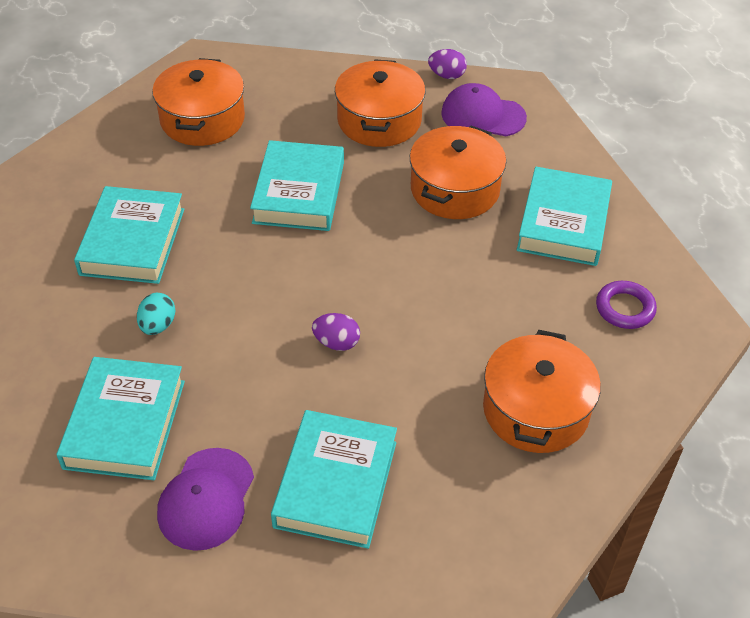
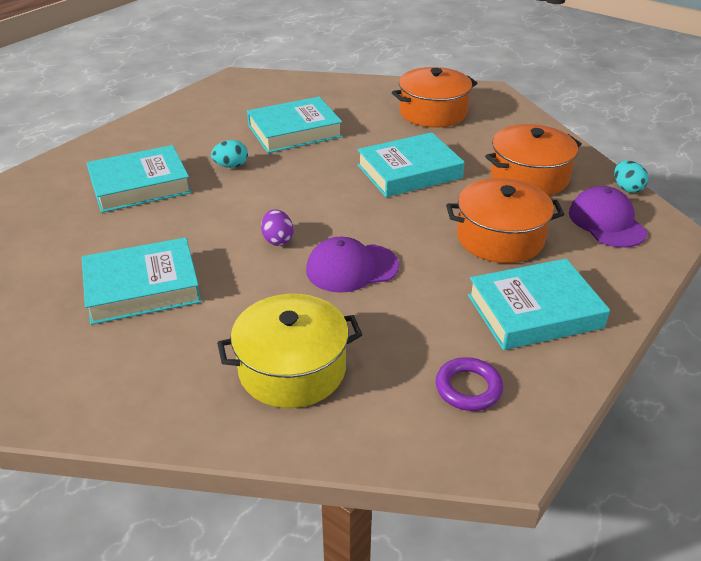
camera: 60 degrees right, 10 degrees down
purple cap [157,448,254,551] -> purple cap moved to [306,237,399,293]
purple egg [428,49,467,79] -> turquoise egg [614,160,649,193]
orange pot [483,330,601,453] -> yellow pot [217,294,362,408]

